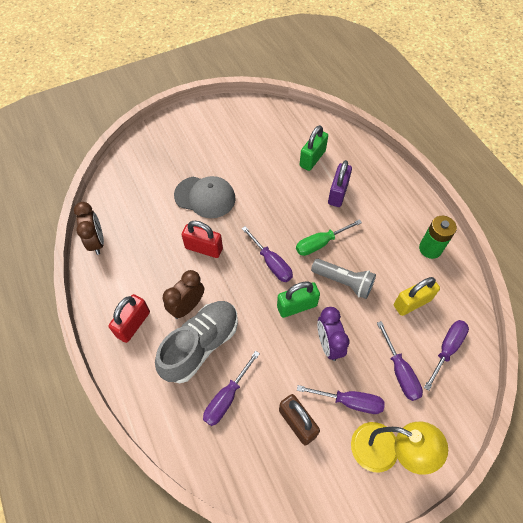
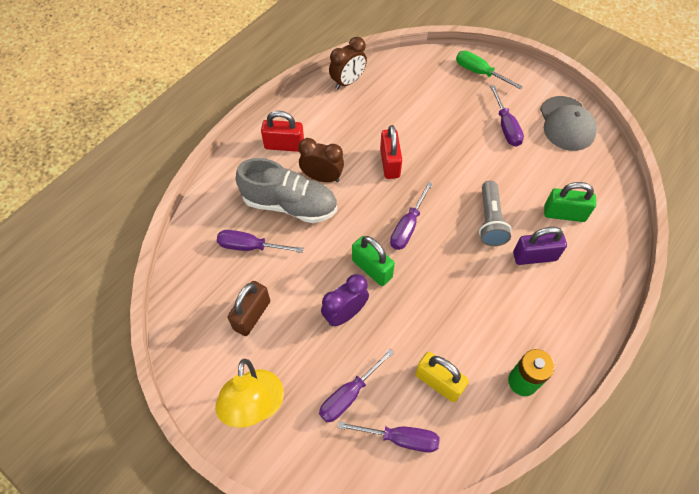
camera: 65 degrees right, 0 degrees up
grey cap [174,176,236,218] -> grey cap moved to [540,96,597,151]
green screwdriver [296,219,362,256] -> green screwdriver moved to [456,51,523,89]
purple screwdriver [297,385,385,414] -> purple screwdriver moved to [490,85,524,147]
grey flashlight [311,259,376,299] -> grey flashlight moved to [479,181,512,246]

